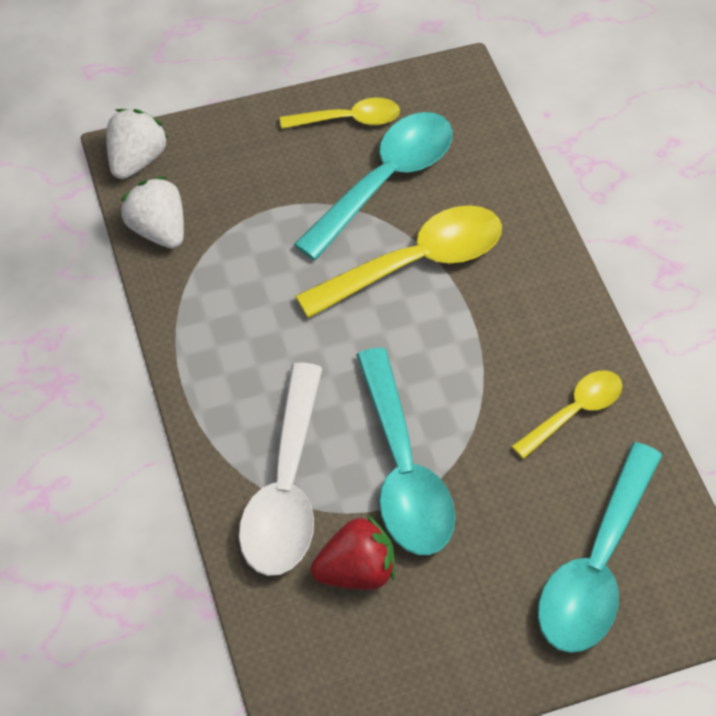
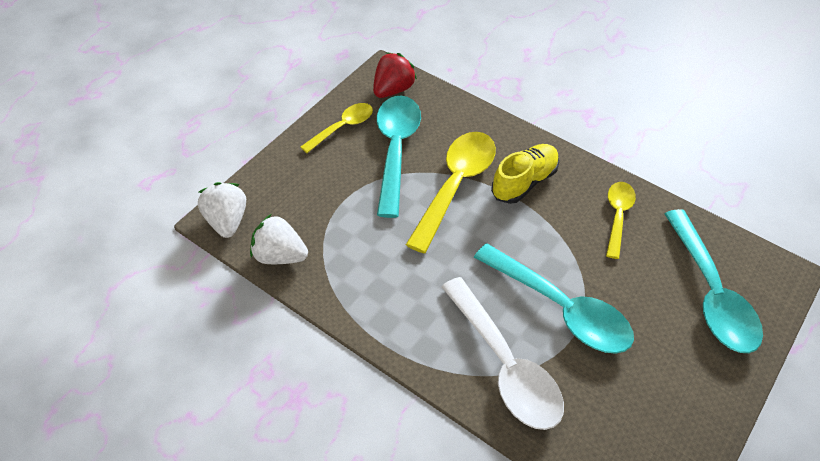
camera: 35 degrees left, 5 degrees down
red strawberry [311,515,395,590] -> red strawberry moved to [373,52,417,98]
none -> yellow shoe [491,144,559,204]

